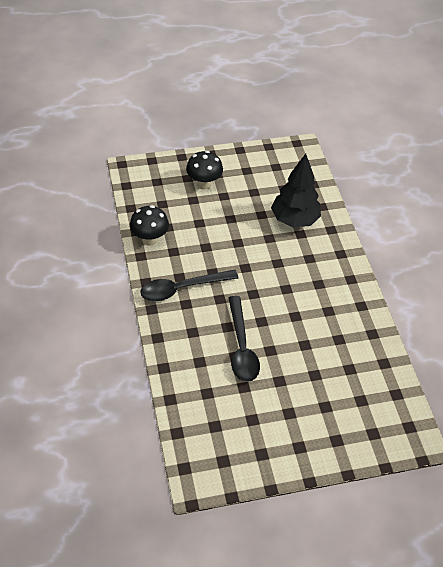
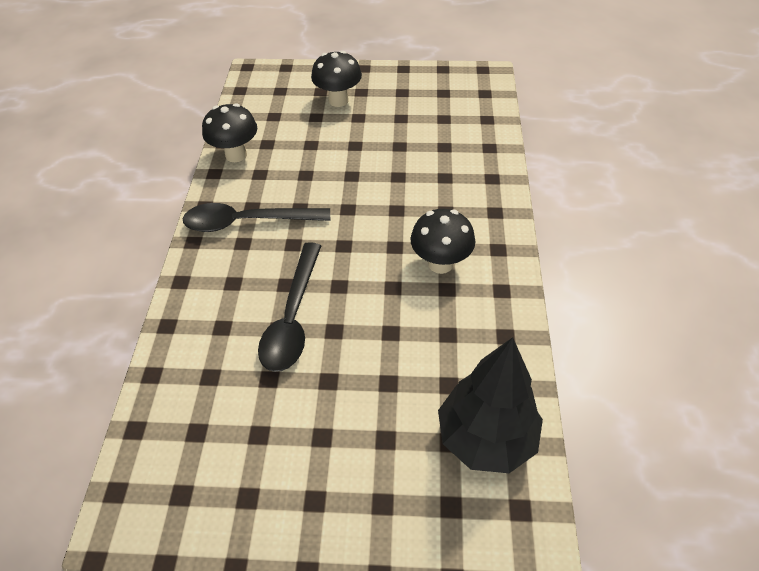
camera: 20 degrees right, 0 degrees up
black tree [271,154,321,228] -> black tree moved to [438,337,543,473]
none -> black mushroom [410,209,475,274]

